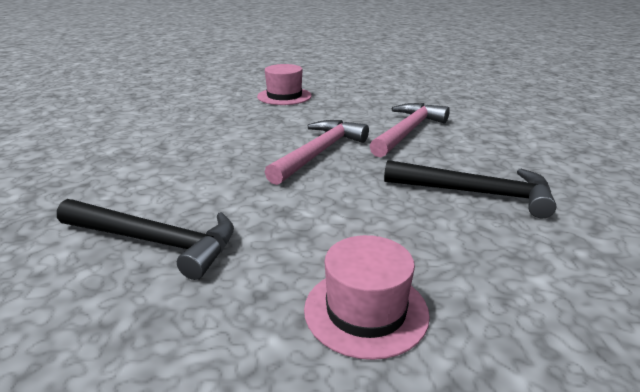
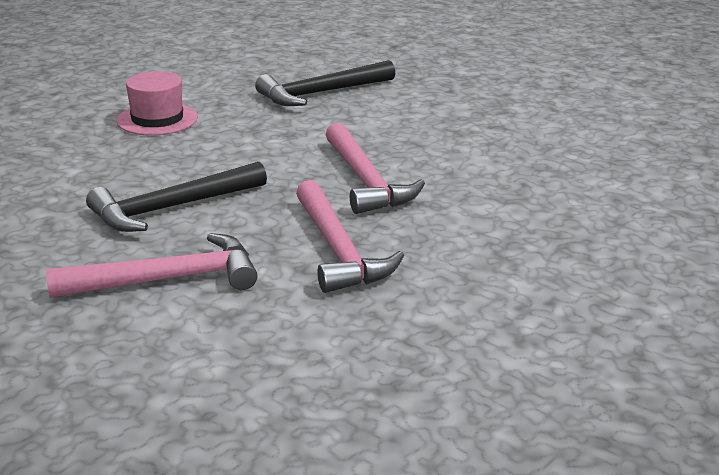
camera: 130 degrees right, 0 degrees up
pink hat [257,64,312,105] -> none
none -> pink hammer [46,233,258,298]

